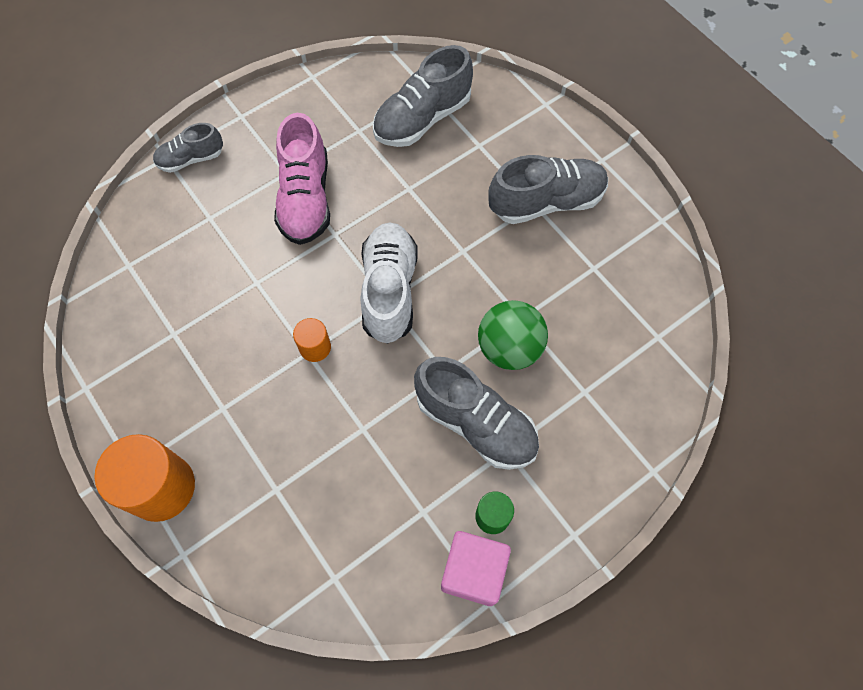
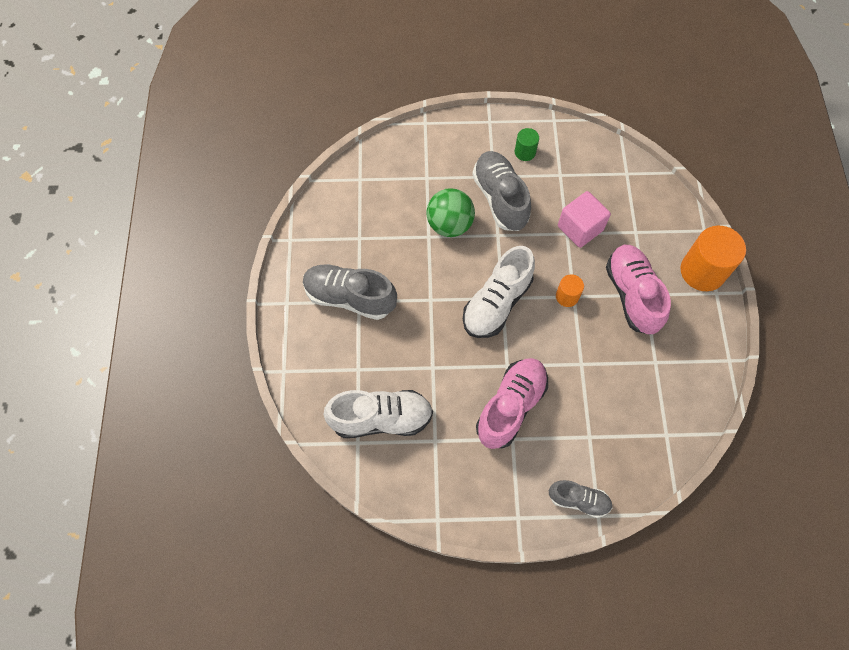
camera: 145 degrees left, 0 degrees up
grey shoe [373,45,473,147] -> white shoe [323,390,433,438]
pink cube [441,531,511,606] -> pink cube moved to [558,191,611,248]
none -> pink shoe [606,245,671,334]

